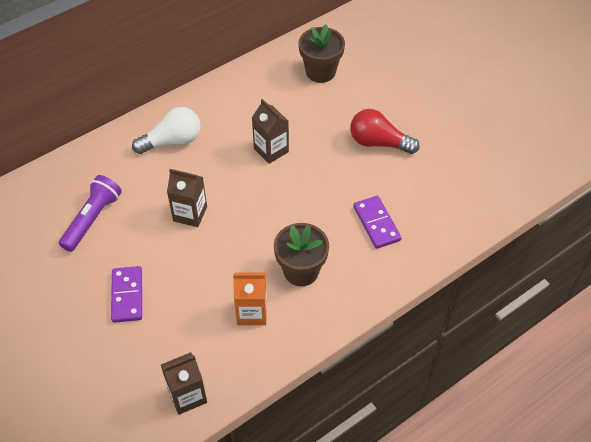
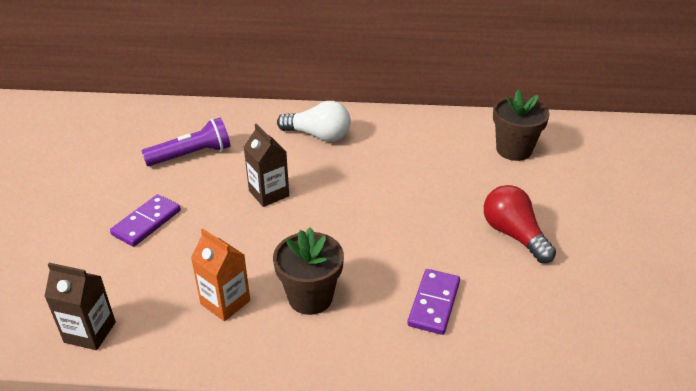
camera: 40 degrees right, 15 degrees down
brown carton [252,99,289,164] -> none

